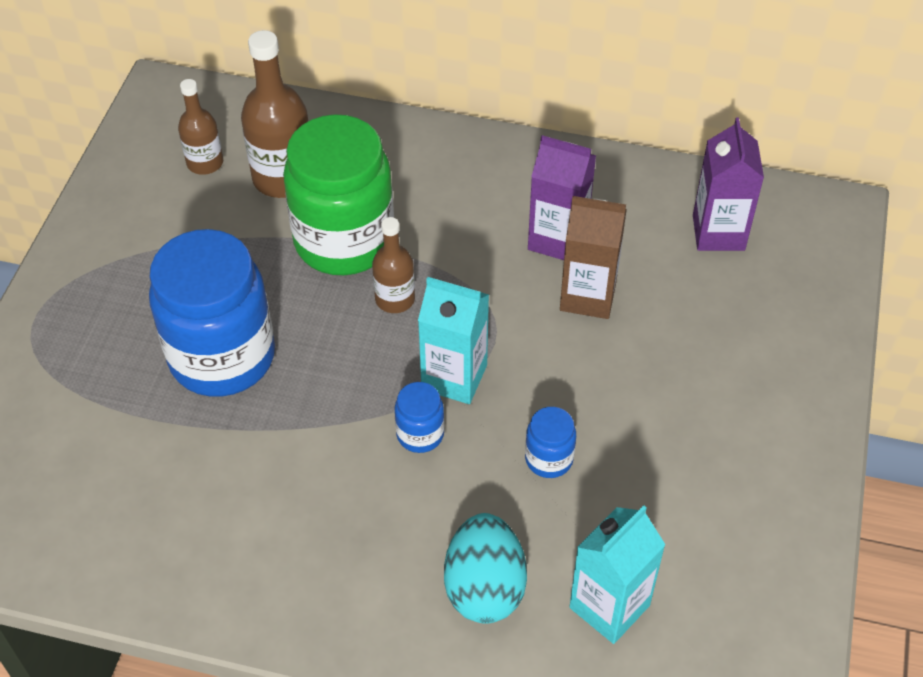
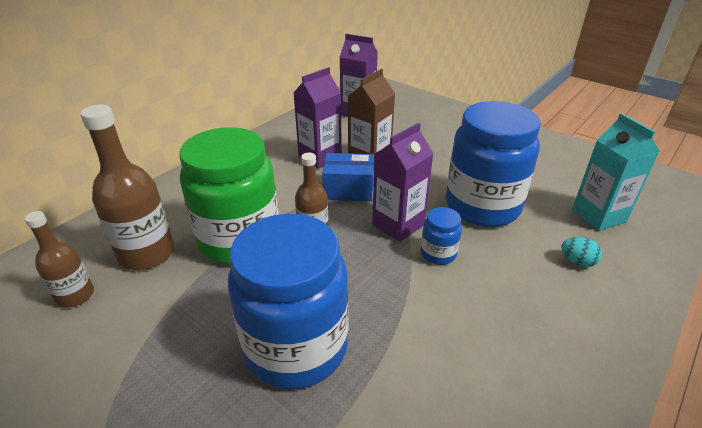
camera: 65 degrees left, 15 degrees down
turquoise carton [418,277,489,404] -> purple carton [372,123,433,242]
turquoise egg [444,513,527,624] -> turquoise egg [561,237,602,267], size x0.48
blue jar [525,407,576,478] -> blue jar [446,101,541,227], size x2.34
none -> blue box [322,153,374,201]

